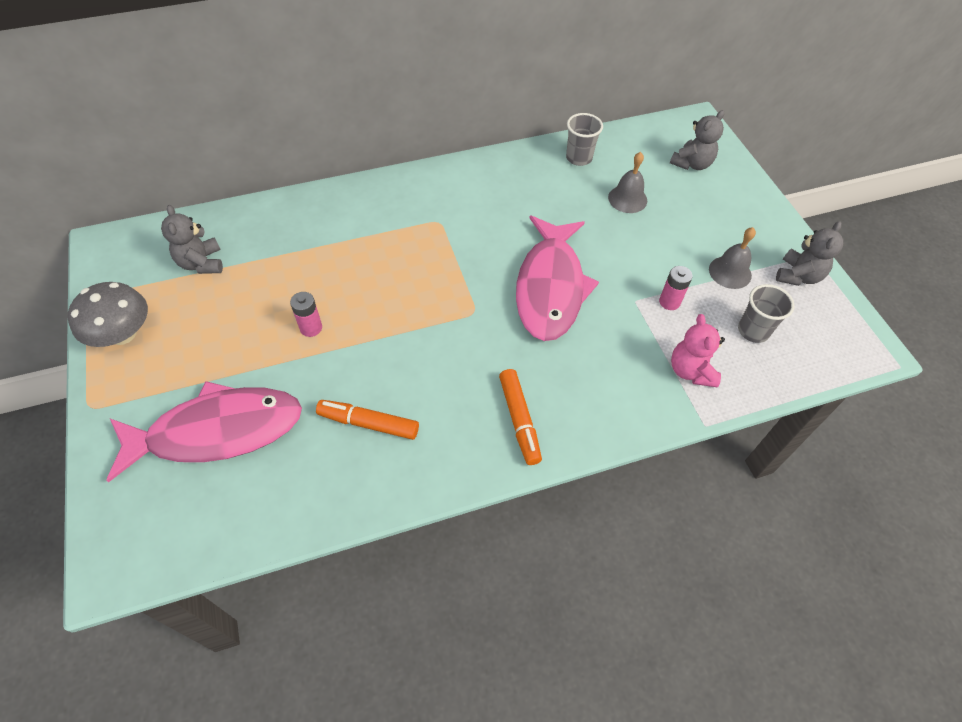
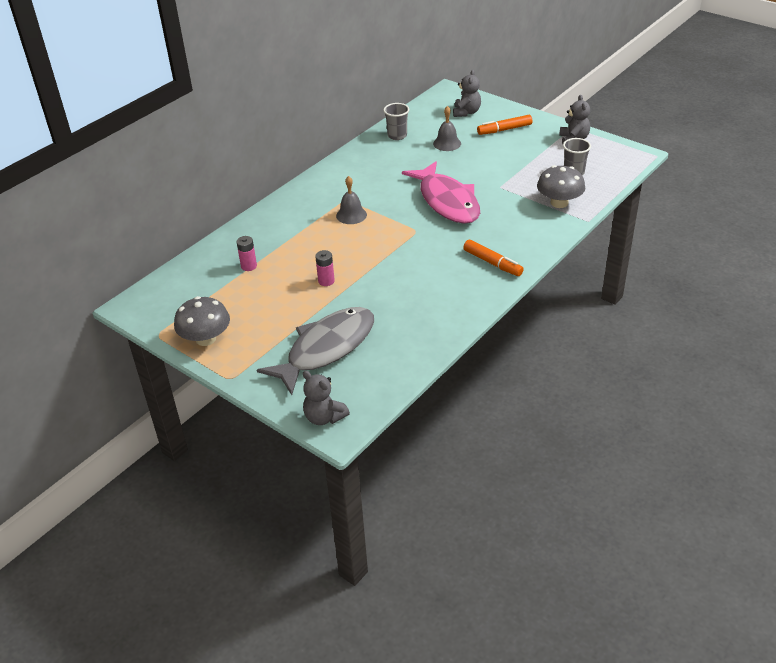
camera: 30 degrees left, 15 degrees down
pink fish [106,381,302,483] -> grey fish [257,307,374,395]
grey teddy bear [161,205,223,274] -> grey teddy bear moved to [303,371,350,425]
orange marker [316,400,419,440] -> orange marker moved to [477,115,533,135]
pink battery [659,266,693,310] -> pink battery moved to [236,236,257,271]
pink teddy bear [671,314,725,387] -> grey mushroom [537,165,585,208]
grey bell [709,227,756,289] -> grey bell moved to [336,176,367,224]

